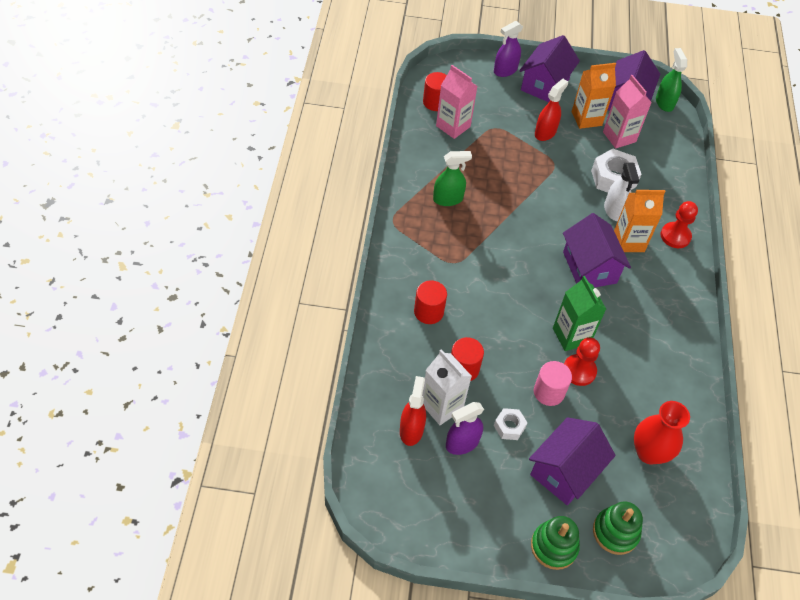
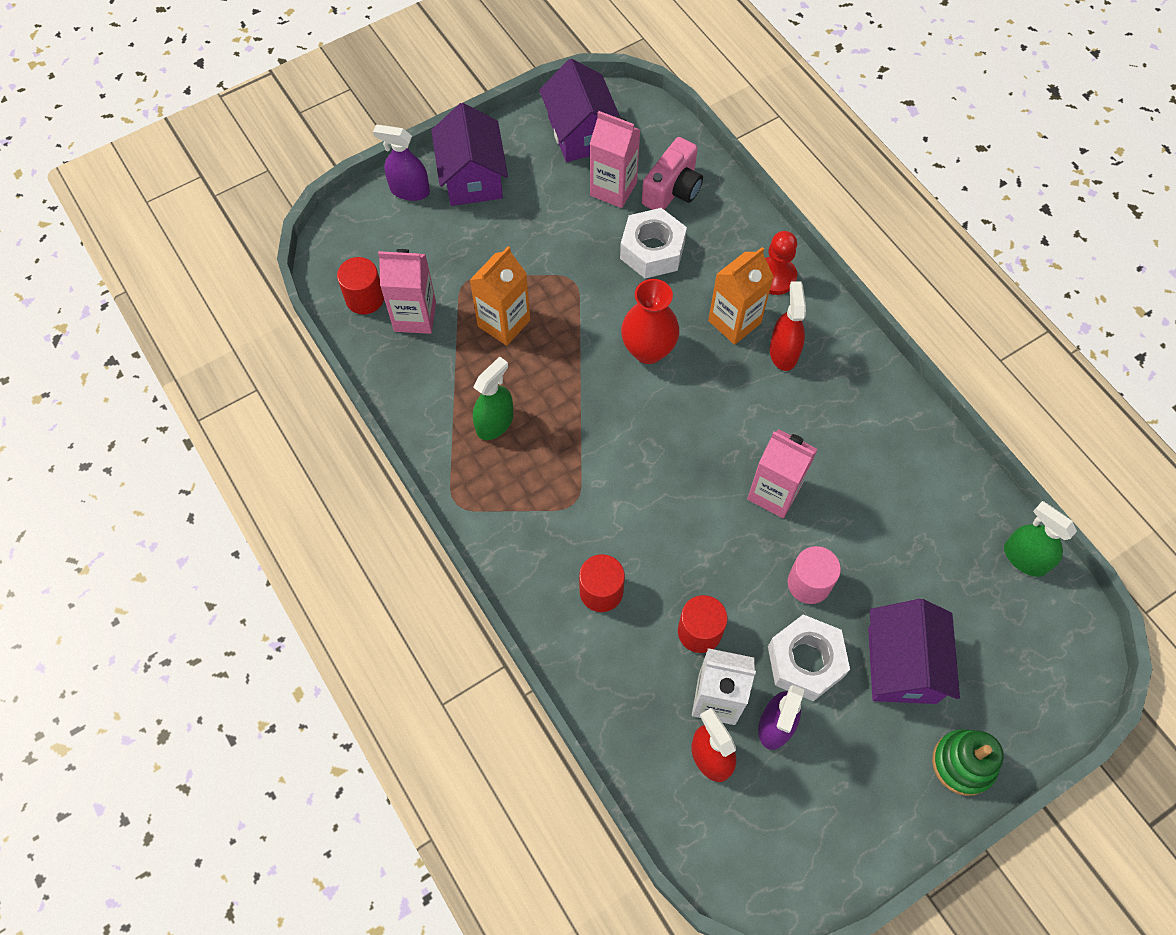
camera: 35 degrees left, 10 degrees up
purple spray bottle [494,21,523,77] -> purple spray bottle turned 90 degrees clockwise [373,125,430,201]
white nut [494,408,528,440] -> white nut [768,614,850,701], size x1.80
red spray bottle [535,79,568,141] -> red spray bottle moved to [770,281,806,371]
green carton [553,276,606,351] -> pink carton [747,429,818,518]
purple house [563,213,631,288] -> none
red pawn [564,337,600,386] -> none
orange carton [572,63,616,129] -> orange carton moved to [470,246,530,346]
green stacking toy [593,502,643,555] -> none
white spray bottle [604,163,639,221] -> none
red vase [634,401,690,465] -> red vase moved to [621,279,679,364]
green spray bottle [656,48,687,112] -> green spray bottle moved to [1004,501,1077,577]
none -> pink camera [642,137,703,210]

